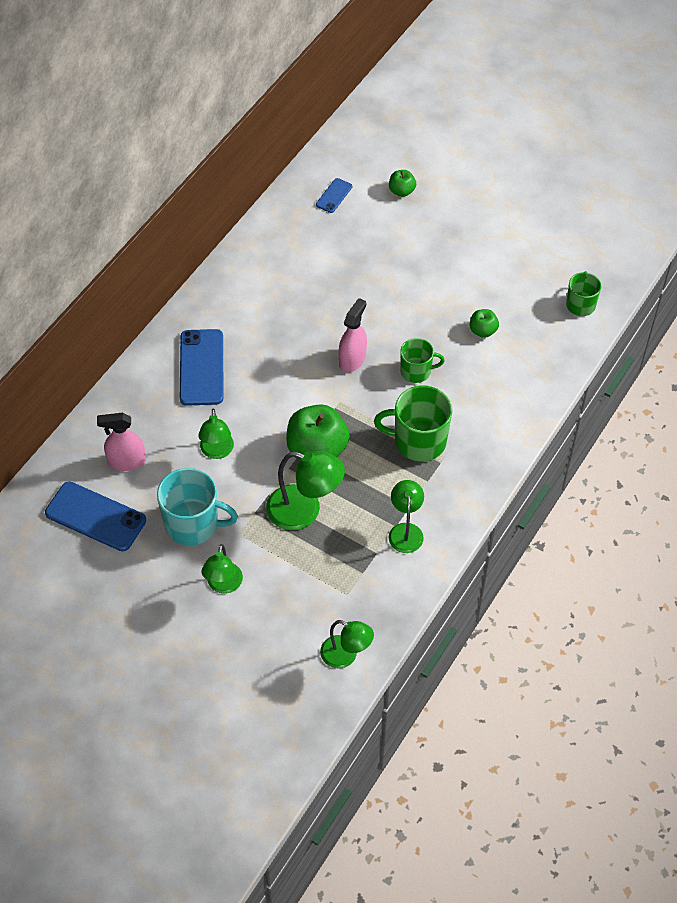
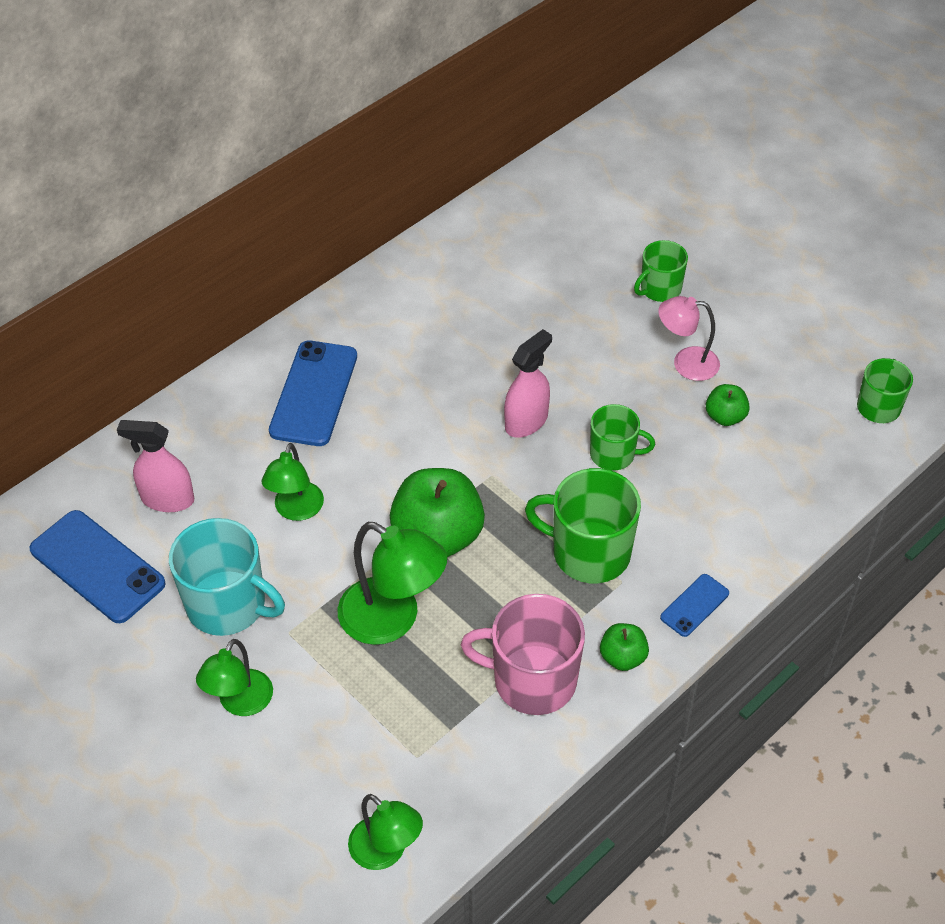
camera: 15 degrees right, 5 degrees down
blue phone [316,178,352,213] -> blue phone moved to [660,574,729,637]
green lamp [388,480,424,553] -> pink mug [461,594,585,715]
green apple [389,170,416,197] -> green apple moved to [600,623,649,671]
none -> green mug [634,240,688,302]
none -> pink lamp [658,296,720,381]

